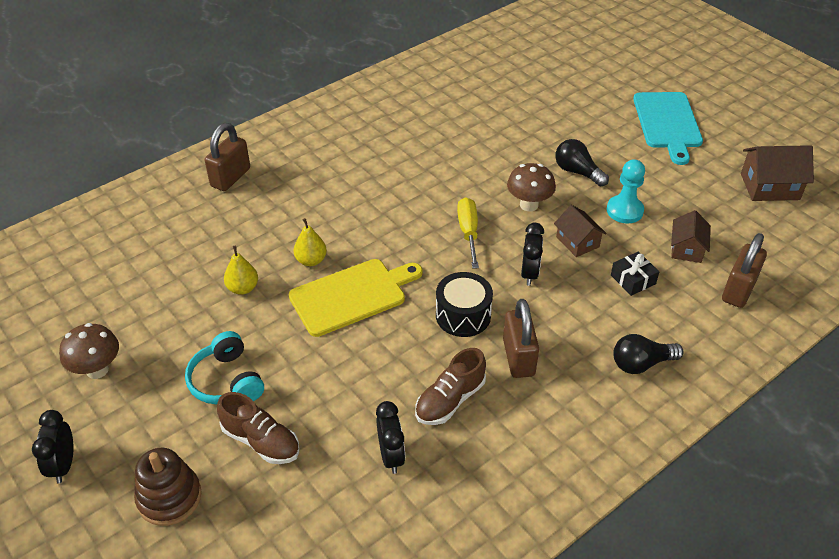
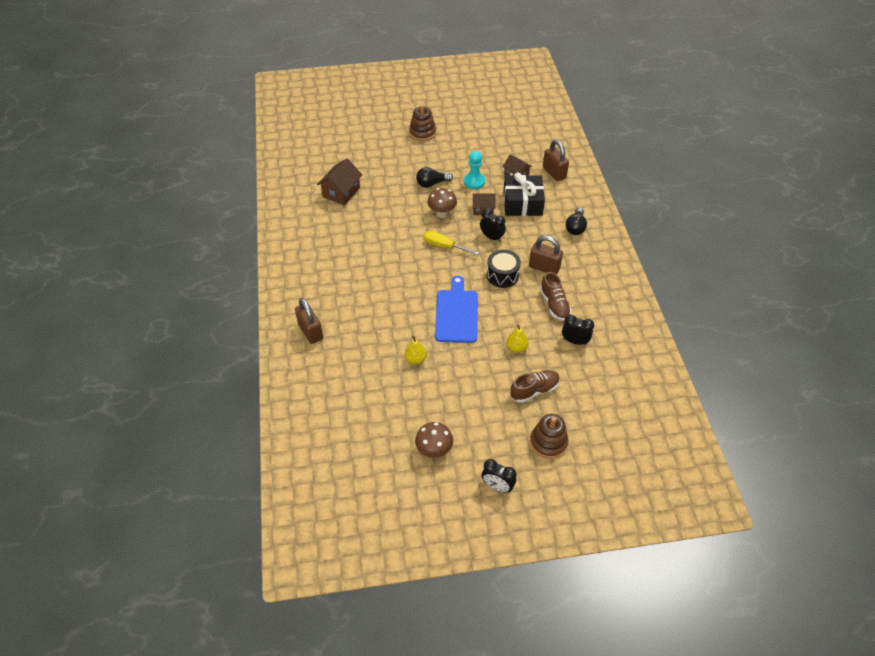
camera: 60 degrees left, 5 degrees up
turquoise headphones [185,331,264,404] -> none
yellow cutting board [289,259,423,337] -> blue cutting board [435,276,478,343]
yellow pear [293,218,327,266] -> yellow pear moved to [506,325,529,353]
black gift [611,252,659,296] -> black gift [503,173,545,216], size x2.01
turquoise cutting board [633,92,703,165] -> brown stacking toy [409,104,436,141]
brown house [741,145,814,201] -> brown house moved to [317,159,362,205]

